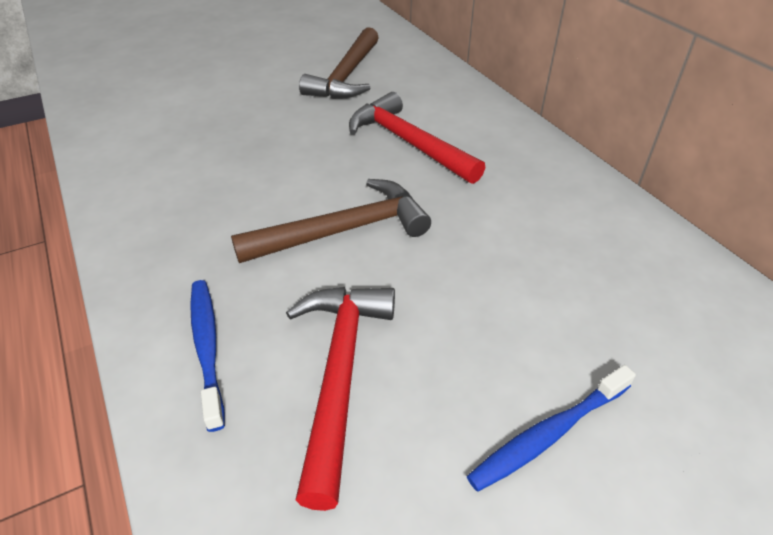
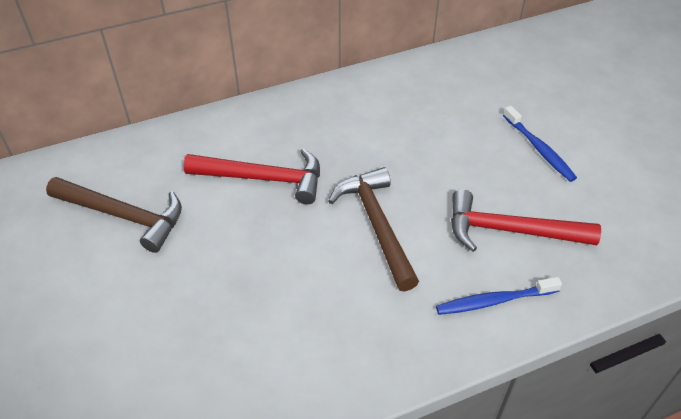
camera: 85 degrees left, 5 degrees up
red hammer [349,92,486,184] -> red hammer turned 135 degrees counterclockwise [184,148,320,204]

